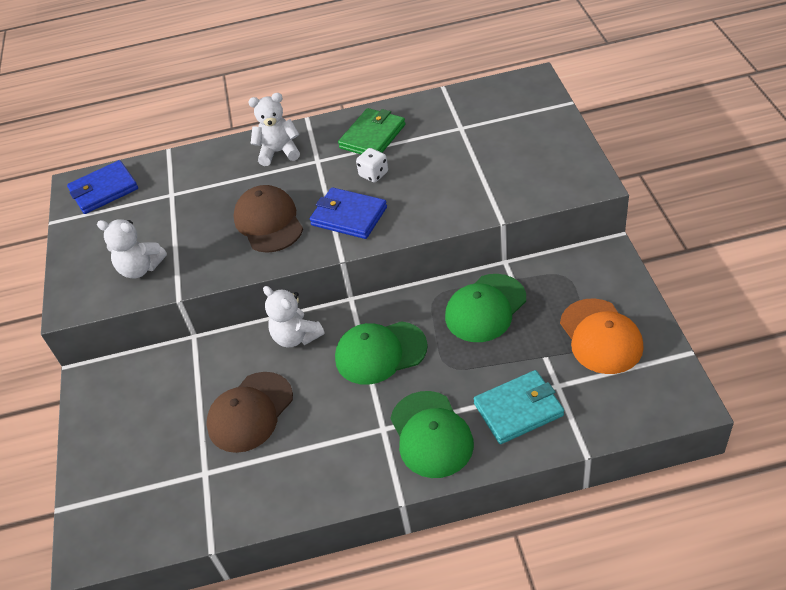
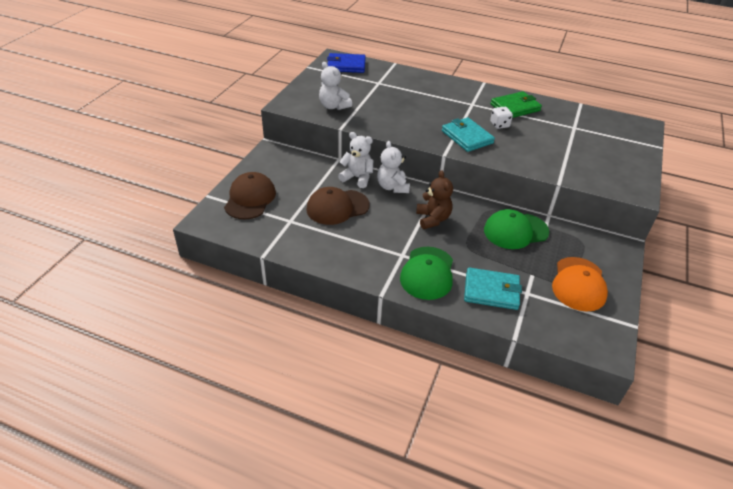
camera: 25 degrees right, 5 degrees down
brown cap [233,185,303,253] -> brown cap moved to [224,172,276,219]
white teddy bear [248,93,300,166] -> white teddy bear moved to [338,132,373,188]
blue wallet [310,187,387,239] -> turquoise wallet [442,117,495,152]
green cap [335,321,428,385] -> brown teddy bear [416,170,453,229]

